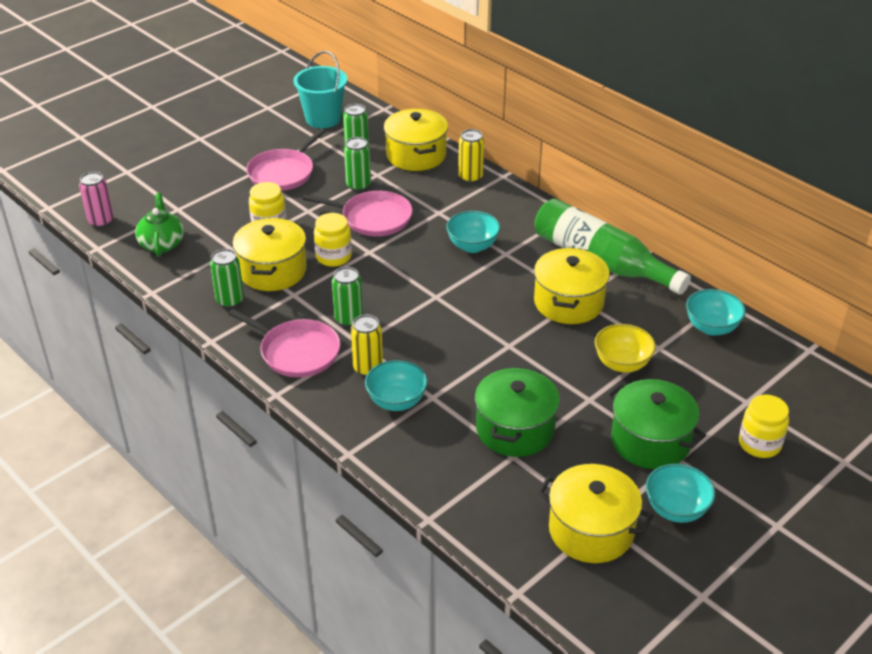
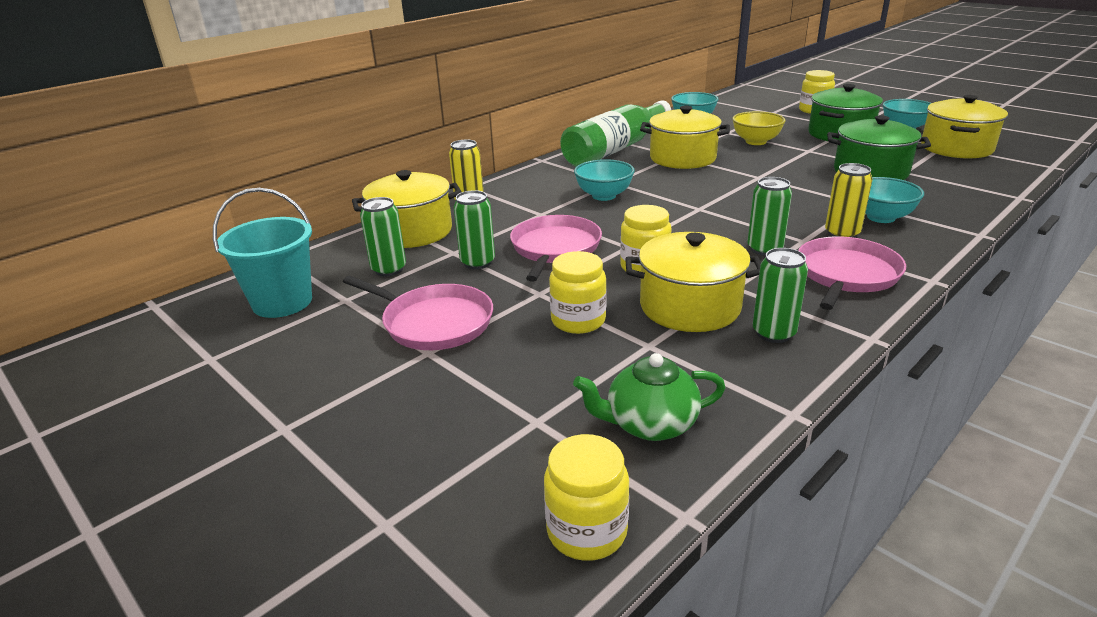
camera: 90 degrees left, 10 degrees down
pink can [79,172,114,228] -> yellow jar [544,434,629,561]

